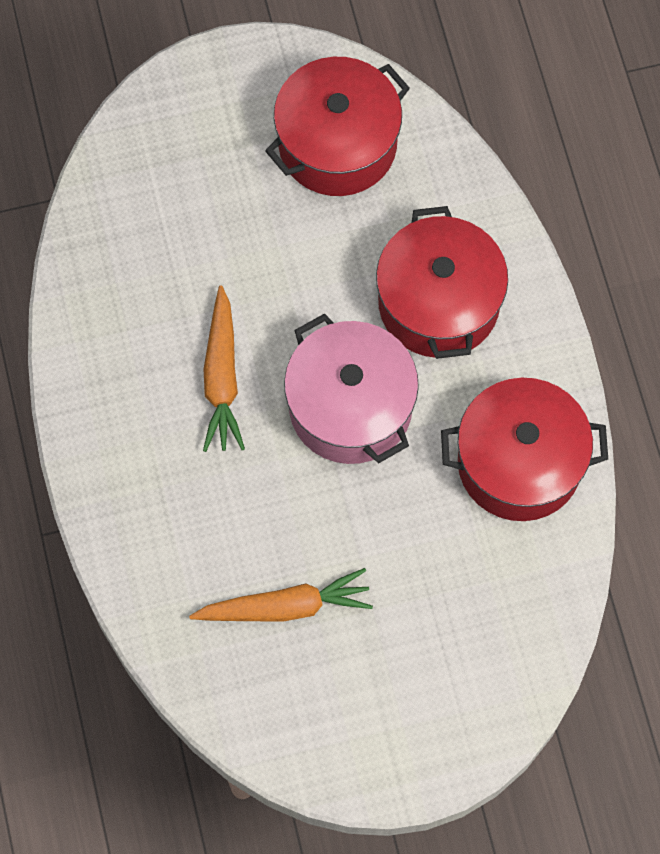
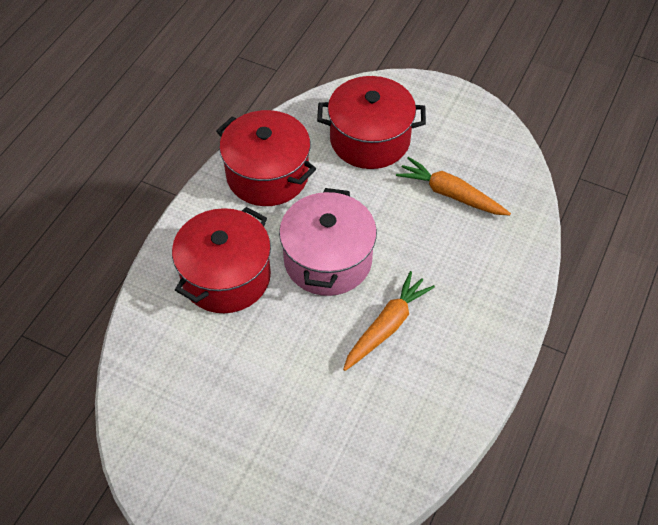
camera: 140 degrees left, 15 degrees down
red pot [265,57,410,196] -> red pot moved to [317,76,426,169]

